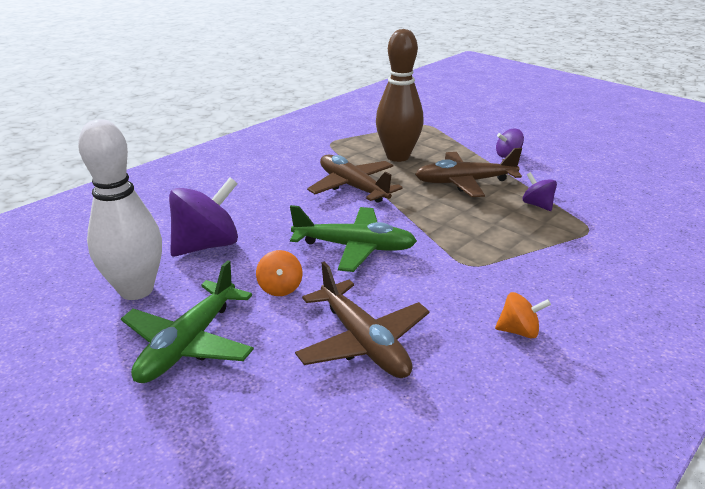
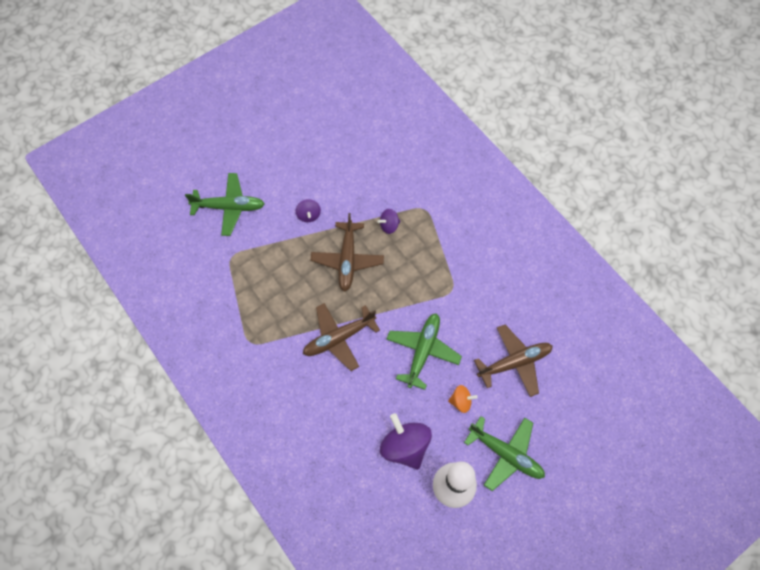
camera: 80 degrees left, 35 degrees up
brown bowling pin [376,29,424,162] -> none
orange spinning top [495,292,551,339] -> none
none -> green plane [185,173,265,236]

